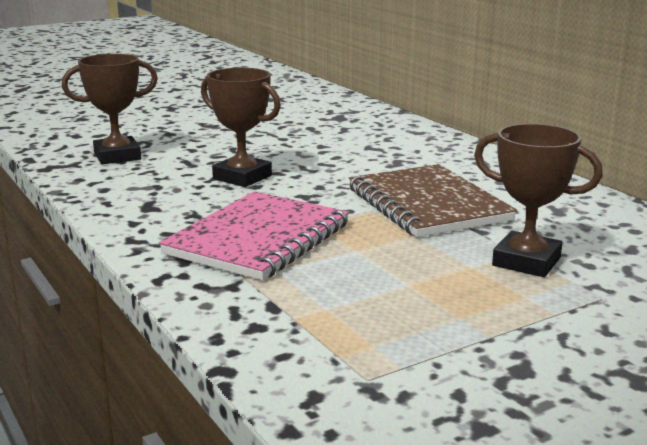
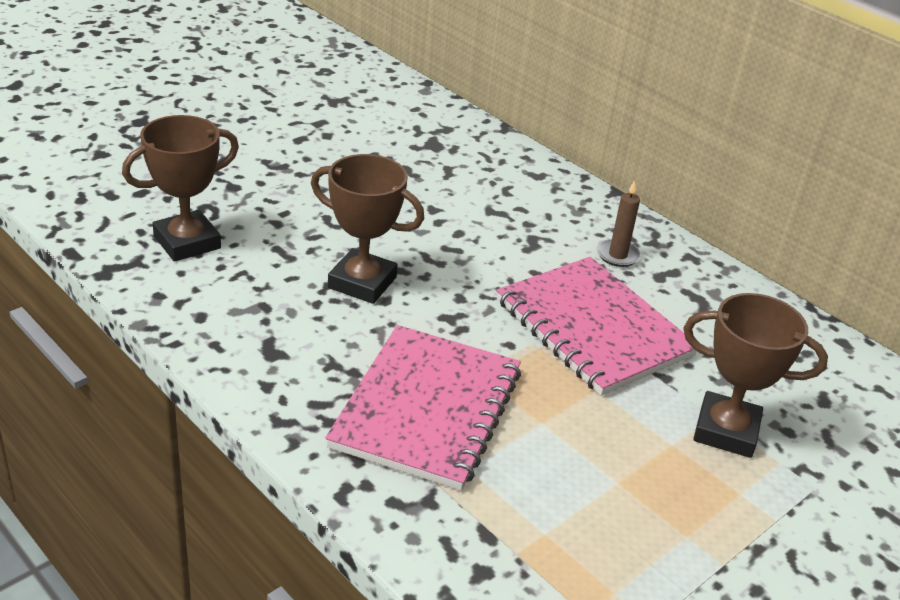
camera: 15 degrees left, 15 degrees up
brown notebook [349,164,517,237] -> pink notebook [497,257,696,396]
none -> brown candle [597,180,641,267]

